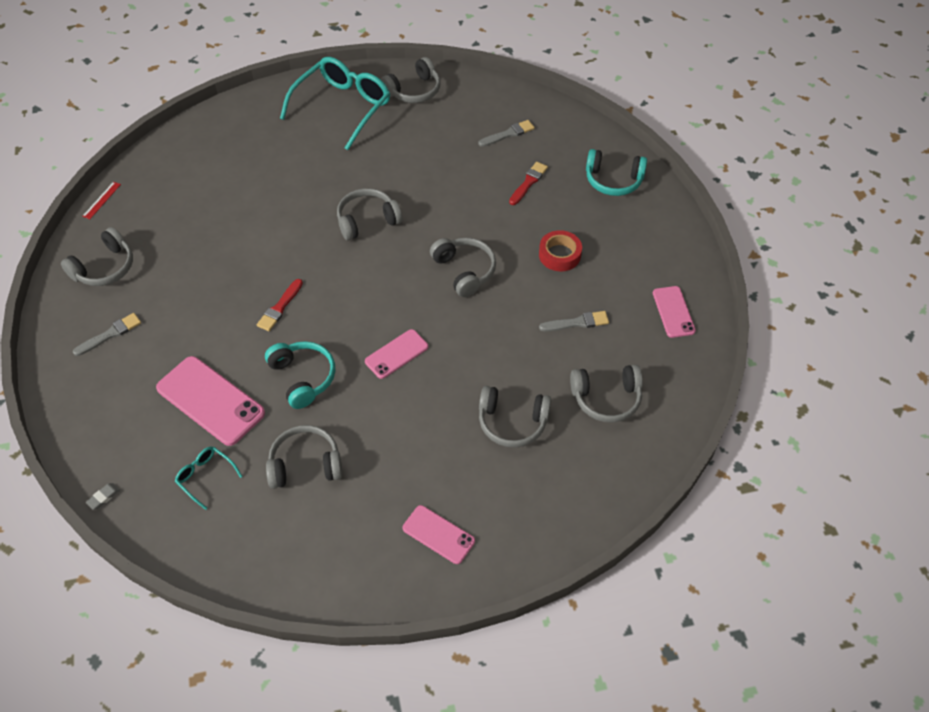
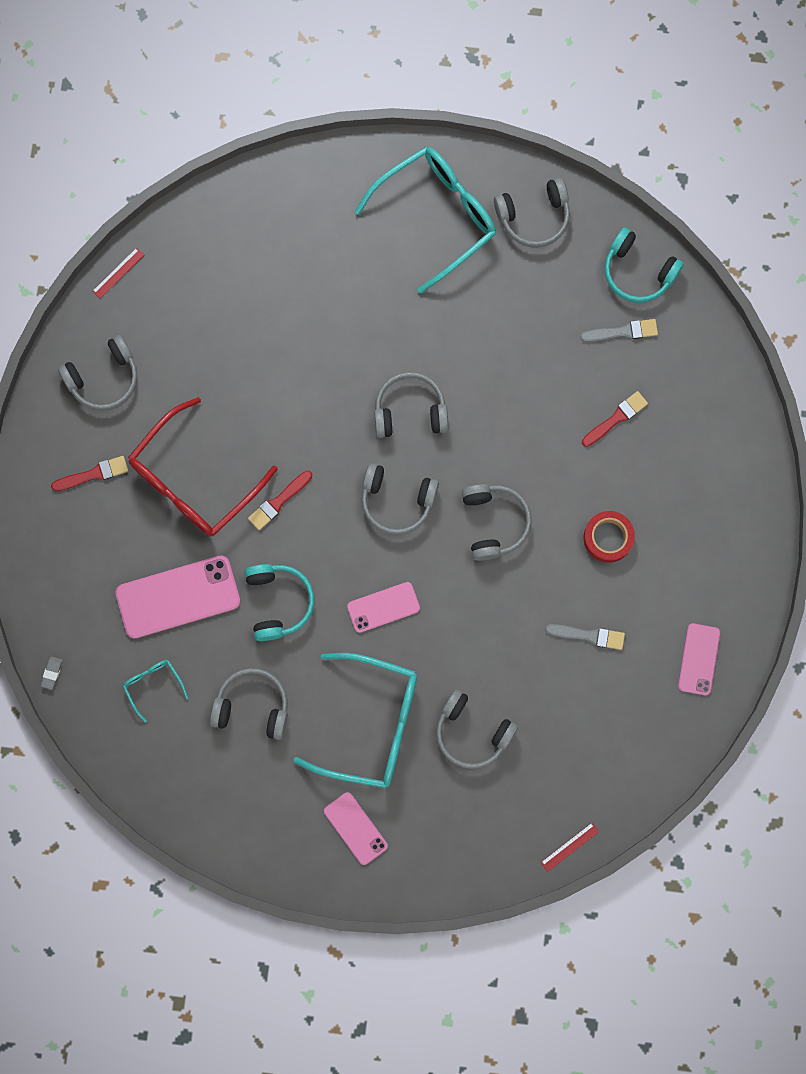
camera: 20 degrees right, 25 degrees up
grey brush [73,313,141,356] -> red brush [51,456,128,491]
grey eraser [86,483,120,510] -> grey eraser turned 45 degrees counterclockwise [41,657,63,690]
pink phone [156,356,265,446] -> pink phone turned 75 degrees counterclockwise [115,555,240,638]
grey headphones [570,365,643,423] -> grey headphones moved to [362,463,439,535]
turquoise headphones [586,149,647,196] -> turquoise headphones moved to [604,228,684,303]
none -> red glasses [128,397,278,537]
none -> turquoise glasses [293,653,417,788]
none -> red ruler [541,823,599,872]

